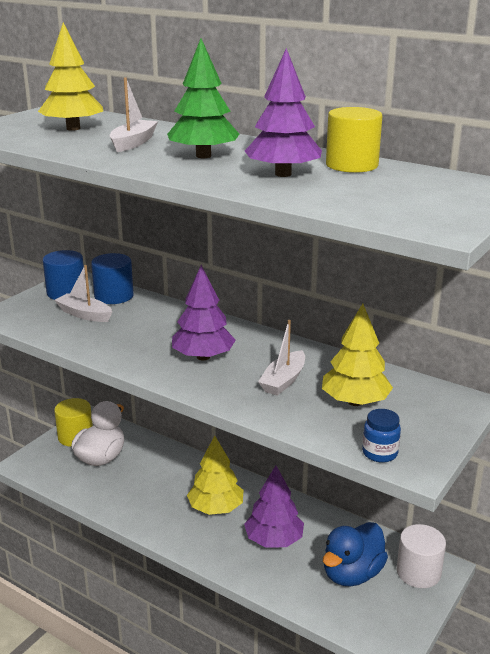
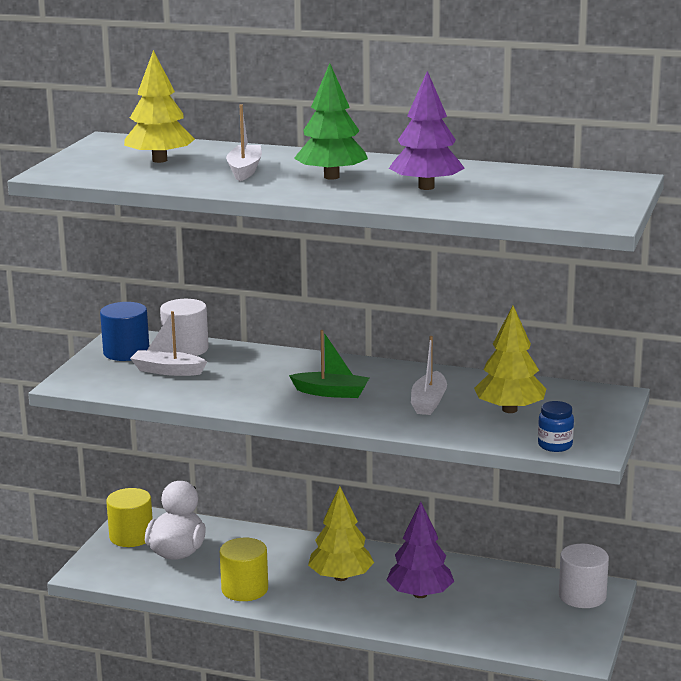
camera: 15 degrees left, 5 degrees down
blue cylinder [91,253,134,304] -> white cylinder [160,299,209,356]
purple tree [172,265,236,361] -> green boat [289,330,370,398]
blue duck [323,522,388,587] -> none
yellow cylinder [326,107,382,173] -> yellow cylinder moved to [220,538,268,601]

